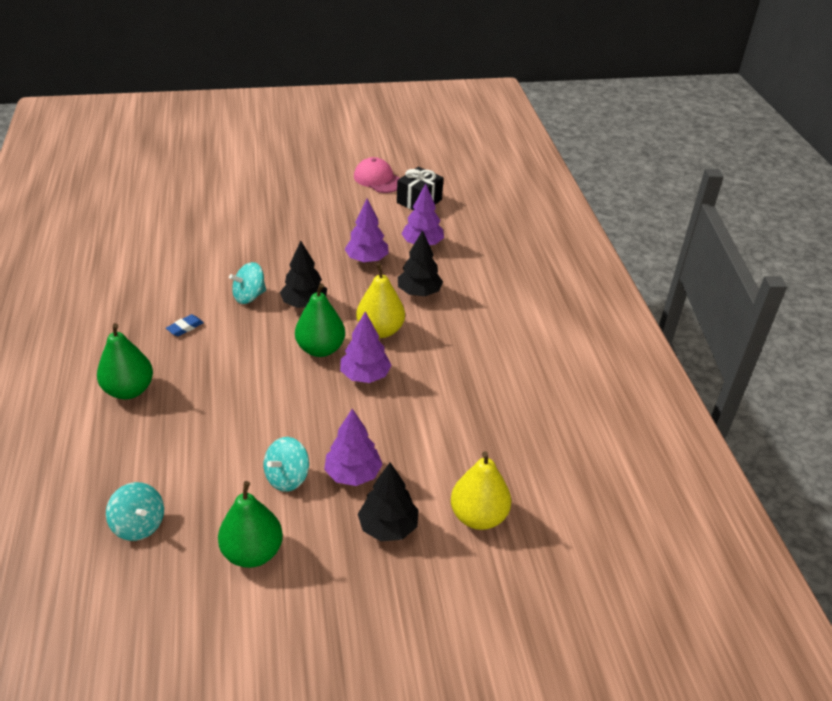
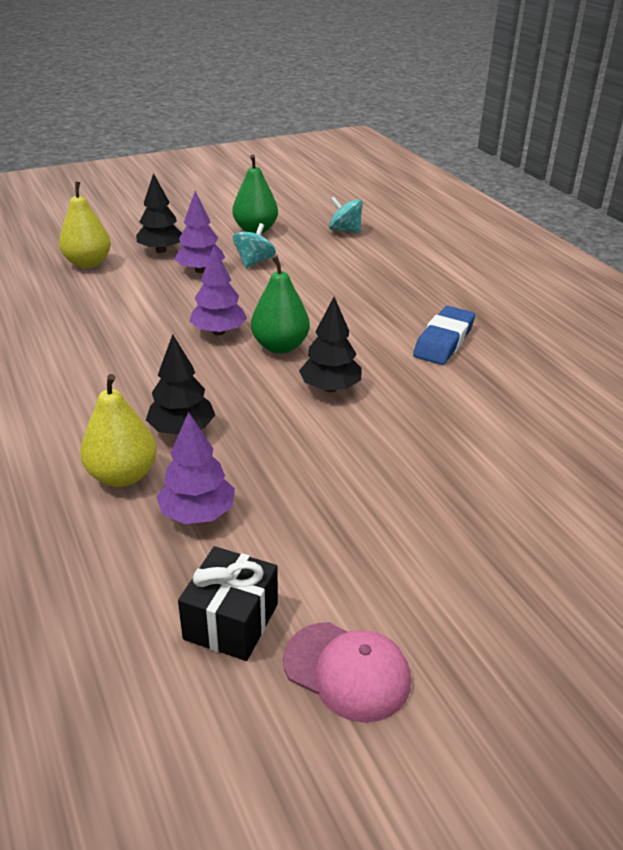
camera: 165 degrees right, 5 degrees down
green pear [97,323,153,399] -> none
blue eraser [166,314,204,336] -> blue eraser [413,306,475,365], size x2.06
turquoise spinning top [229,262,266,304] -> none
purple tree [345,199,389,263] -> none
yellow pear [356,263,405,338] -> yellow pear moved to [80,374,157,487]

